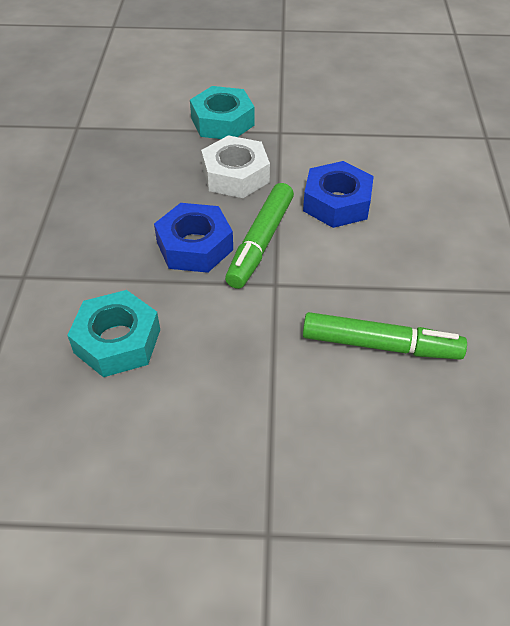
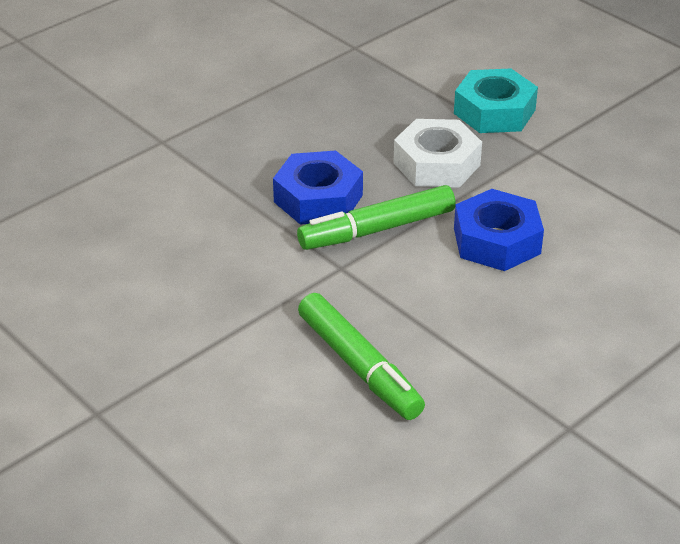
camera: 45 degrees right, 10 degrees down
turquoise nut [67,290,160,377] -> none

